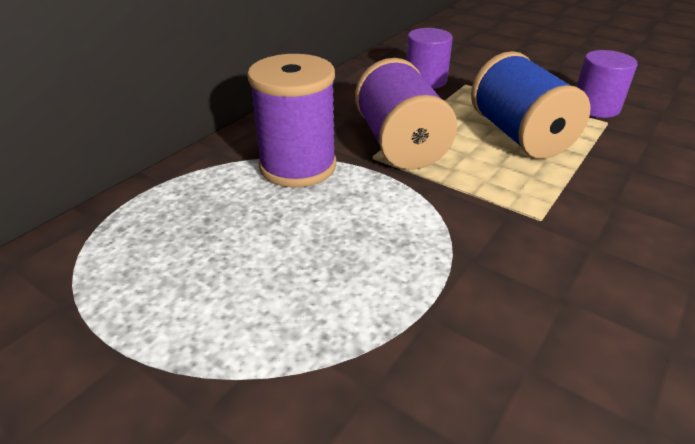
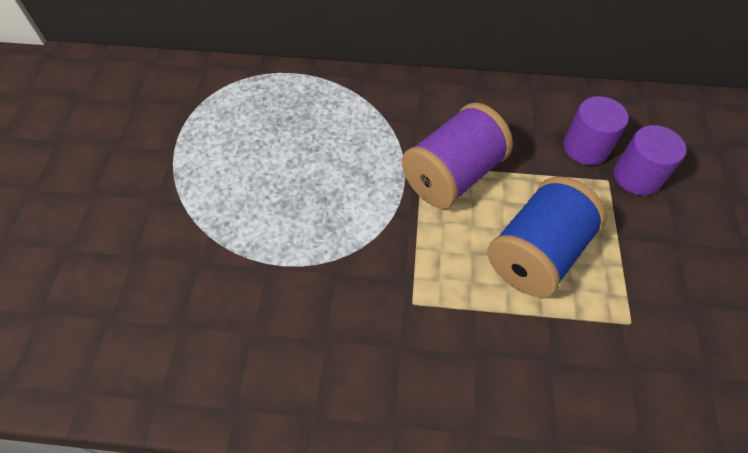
camera: 60 degrees right, 20 degrees up
purple spool [247,54,336,188] -> none
purple cylinder [576,50,637,118] -> purple cylinder moved to [614,125,686,196]

